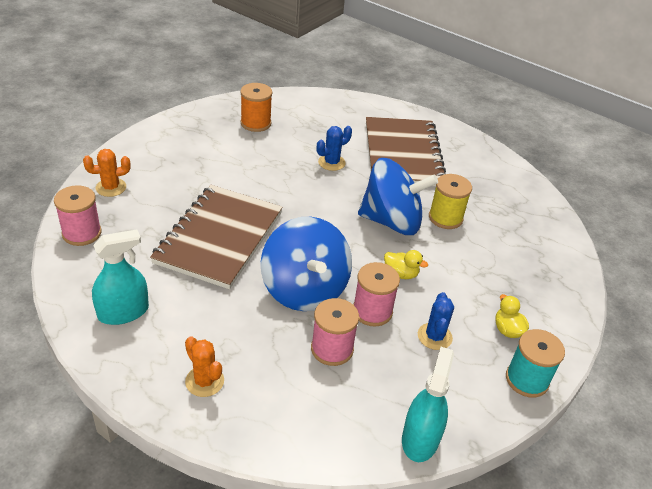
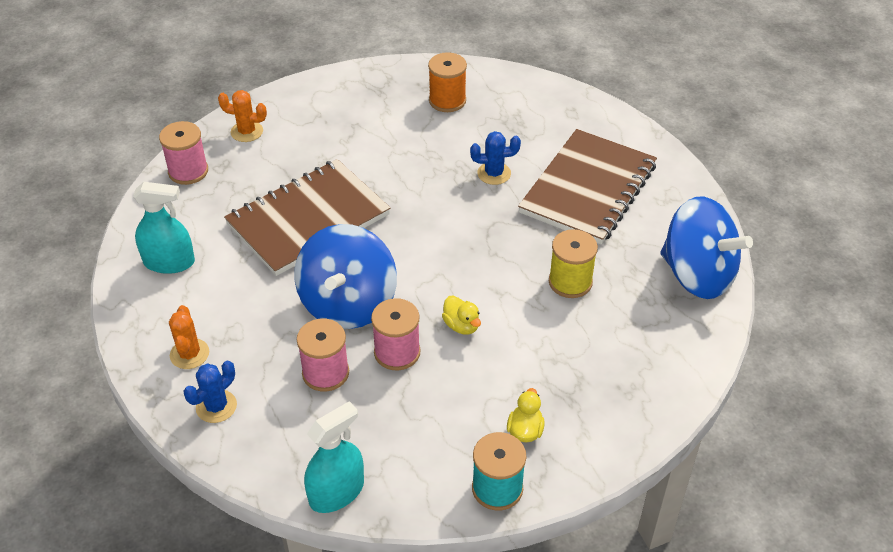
camera: 35 degrees right, 5 degrees up
blue spinning top [358,158,438,235] -> blue spinning top moved to [661,196,753,299]
blue cactus [418,292,454,350] -> blue cactus moved to [184,361,237,423]

